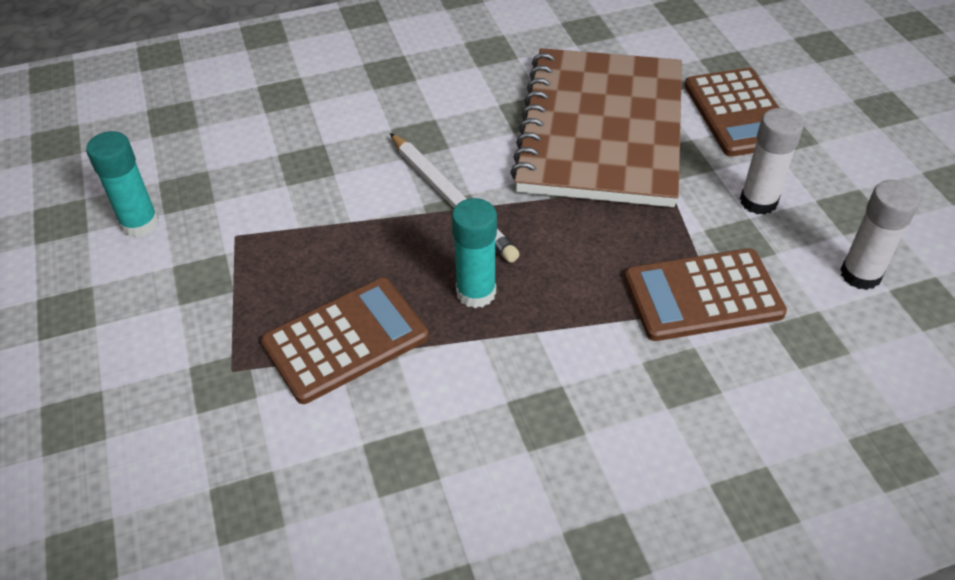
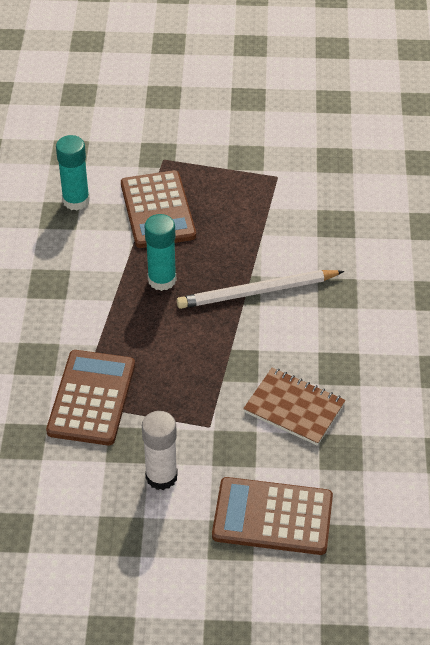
camera: 110 degrees right, 0 degrees up
turquoise glue stick [86,131,159,238] -> turquoise glue stick moved to [56,135,90,210]
brown notebook [510,48,682,207] -> brown notebook [243,368,346,446], size x0.45
white glue stick [840,180,920,290] -> none

